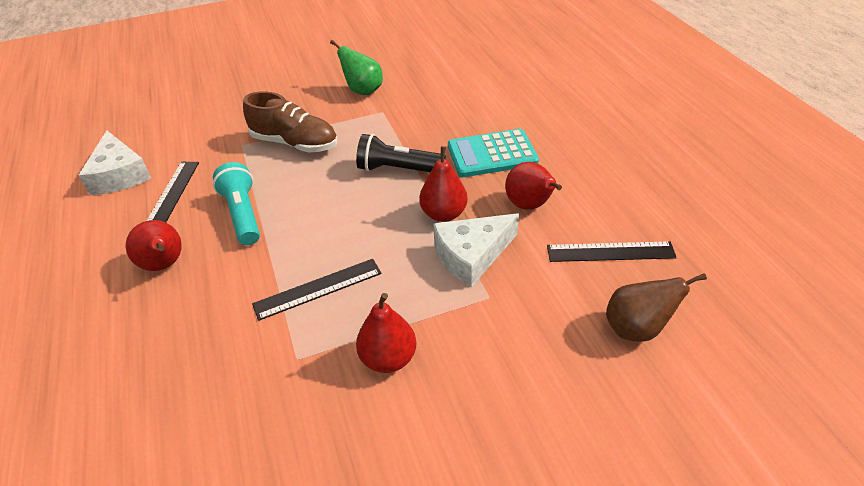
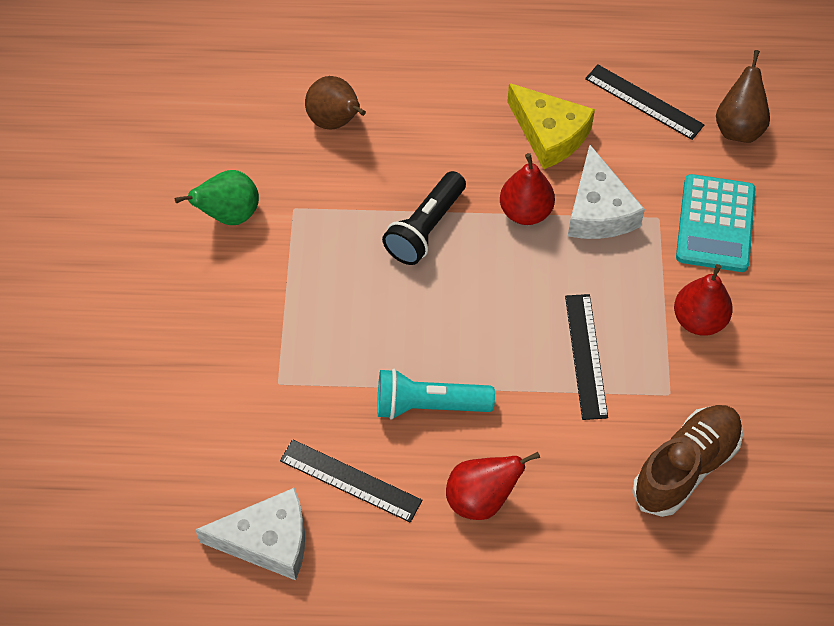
camera: 70 degrees left, 15 degrees up
brown shoe [243,91,338,153] -> brown shoe moved to [632,405,743,517]
turquoise calculator [448,129,539,177] -> turquoise calculator moved to [676,174,756,272]
red pear [505,162,562,210] -> yellow cheese [507,83,595,169]
black ruler [547,241,677,262] -> black ruler turned 75 degrees counterclockwise [585,64,704,140]
none -> brown pear [305,76,366,130]

